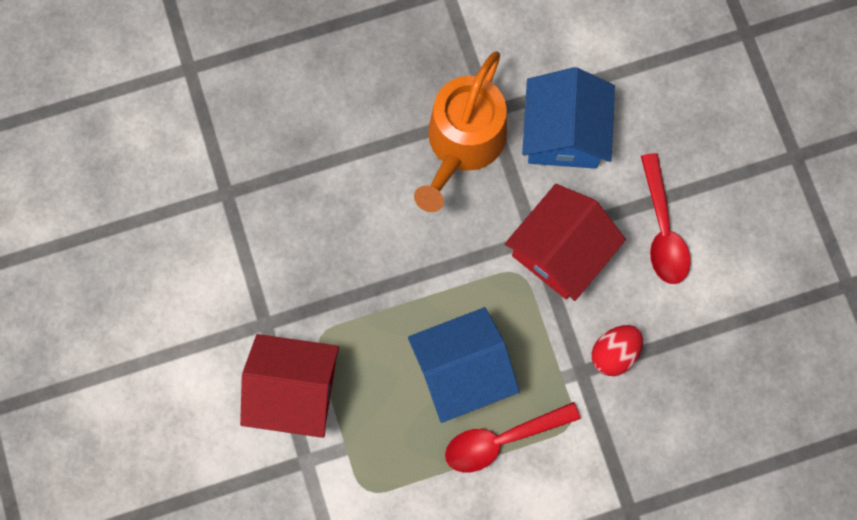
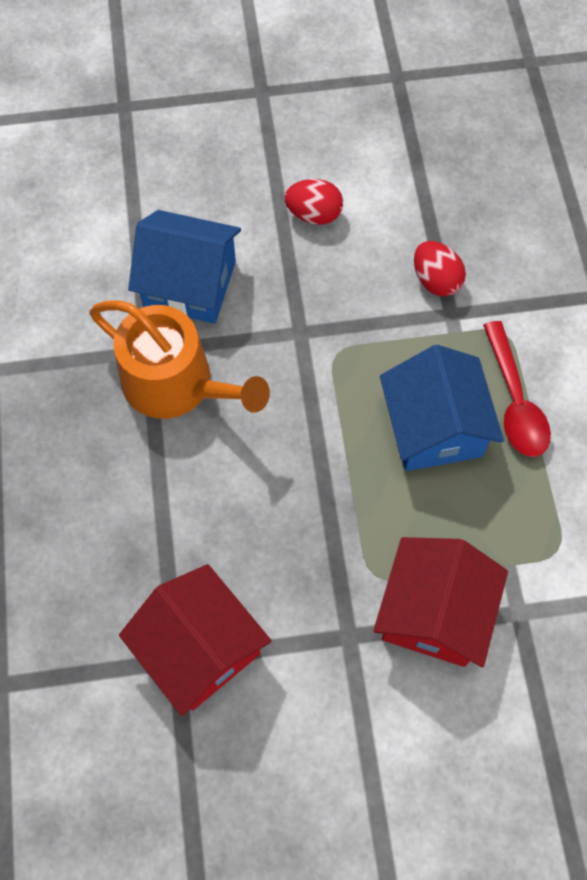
camera: 80 degrees left, 10 degrees down
red house [505,184,626,301] -> red house moved to [119,564,272,716]
red spoon [641,153,691,284] -> red egg [285,179,343,225]

